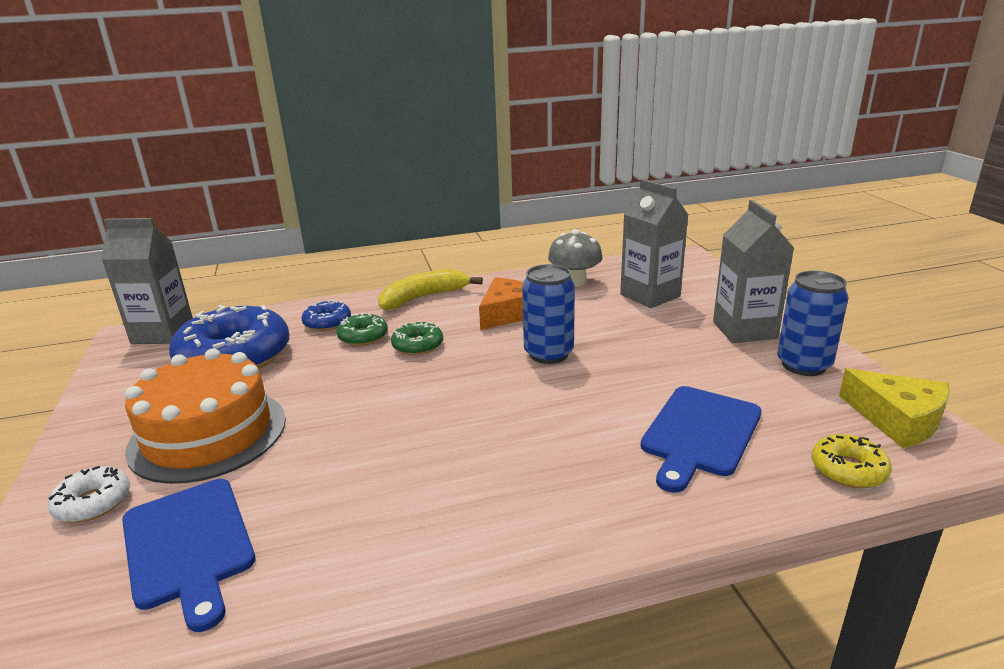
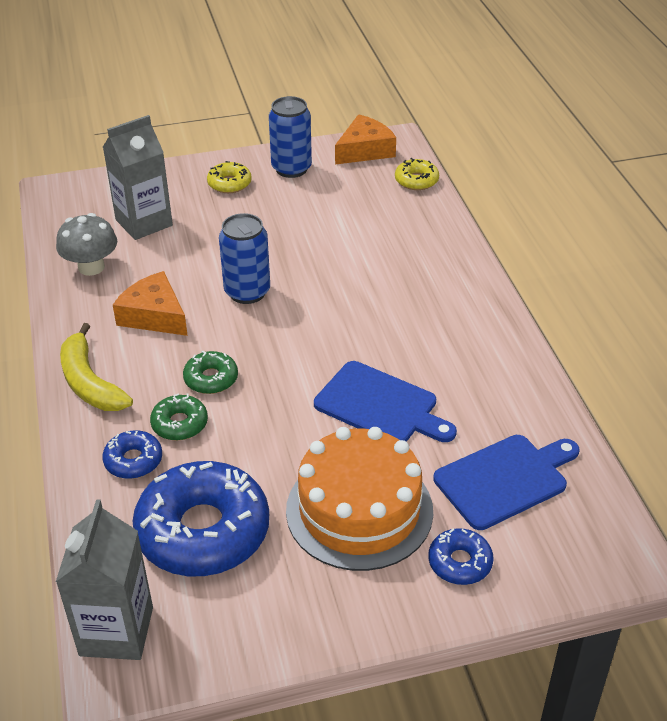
camera: 90 degrees left, 15 degrees up
white donut [48,466,130,523] -> blue donut [429,528,494,585]
blue cutting board [641,386,762,493] -> blue cutting board moved to [314,361,457,442]
grey carton [713,200,794,343] -> yellow donut [207,161,252,193]
yellow cheese [839,368,950,448] -> orange cheese [335,114,396,165]

